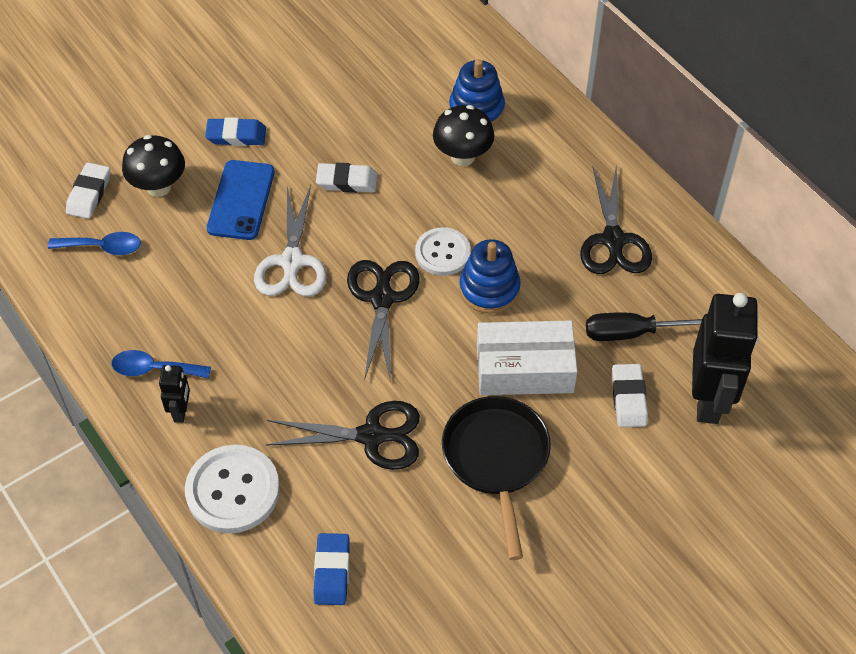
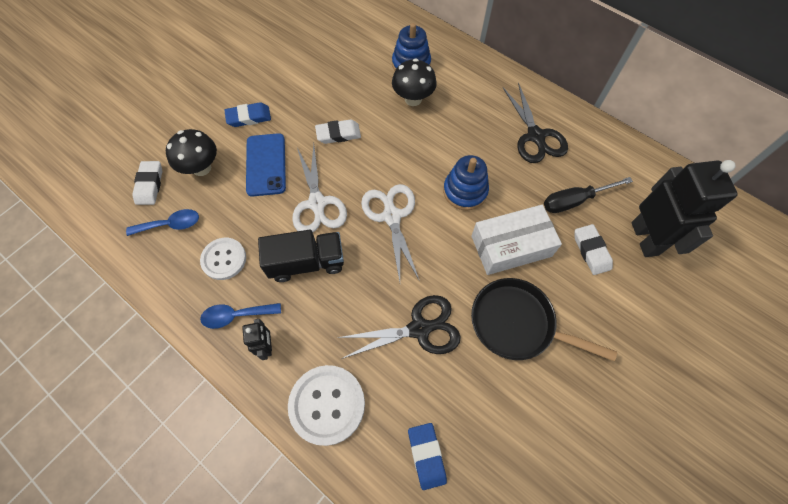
camera: 15 degrees left, 10 degrees up
black scissors [347,260,420,382] -> white scissors [361,184,420,282]
white button [415,227,471,276] -> white button moved to [200,238,246,280]
black pan [442,396,551,560] -> black pan turned 45 degrees counterclockwise [471,278,617,361]
none -> black truck [258,230,344,282]

